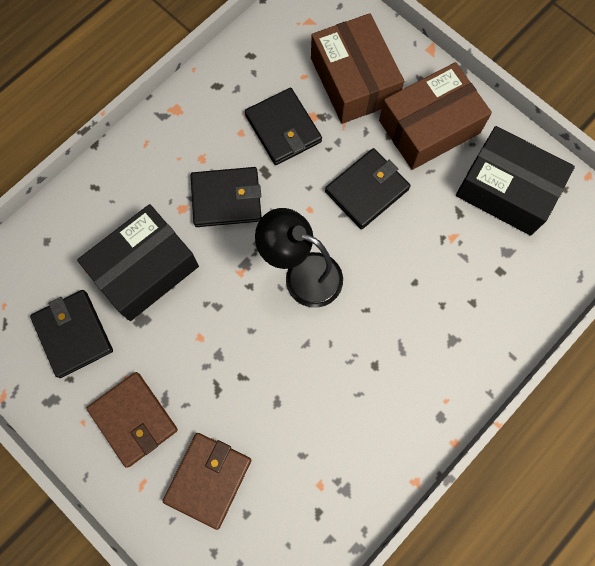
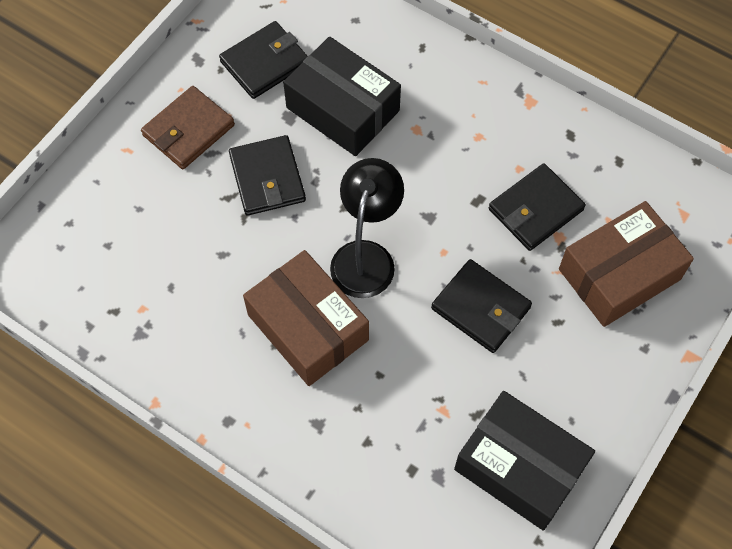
camera: 80 degrees right, 10 degrees down
brown wallet [163,433,251,530] -> none
black wallet [191,167,262,227] -> black wallet moved to [229,135,306,216]
brown box [379,62,492,170] -> brown box moved to [243,250,369,386]
black box [456,126,575,236] -> black box turned 75 degrees counterclockwise [454,391,595,530]

